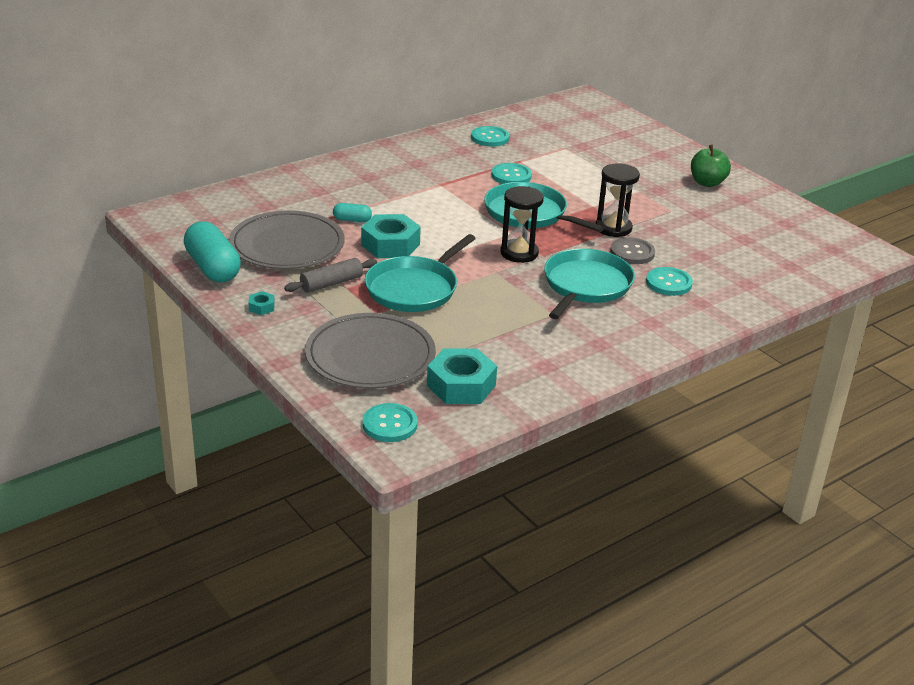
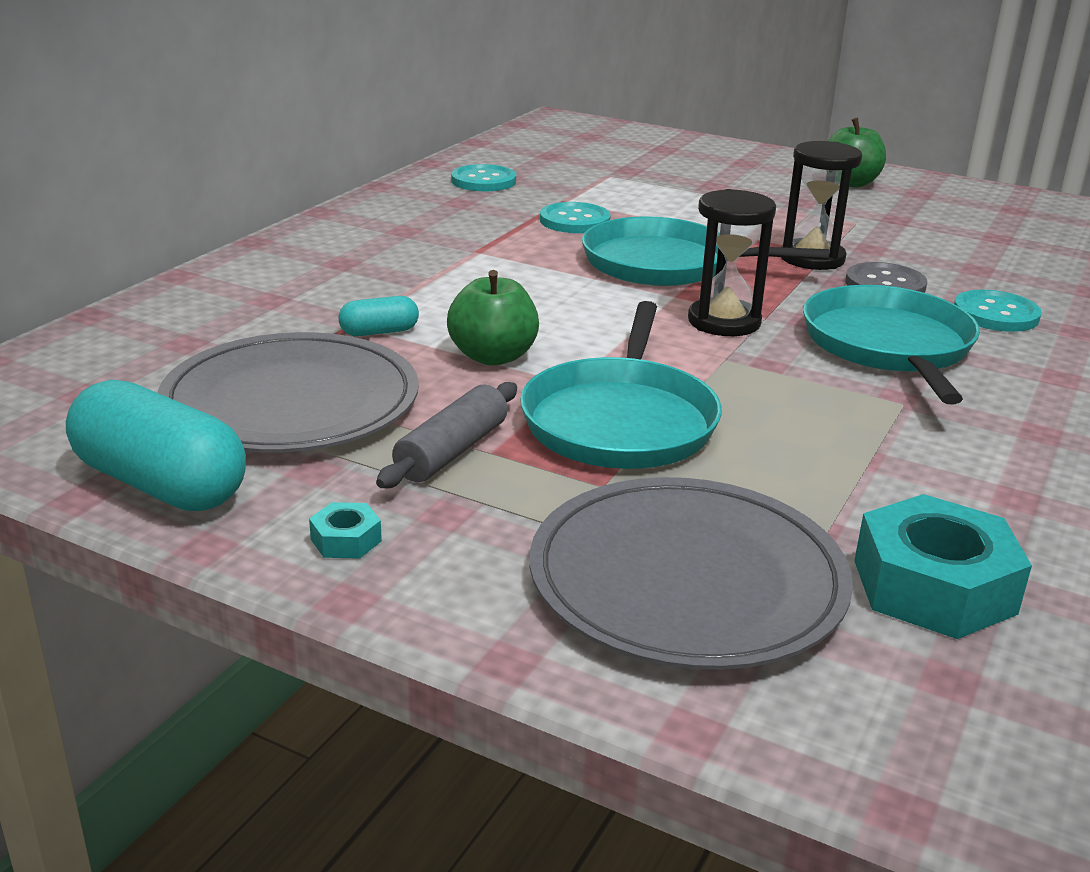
camera: 25 degrees left, 5 degrees down
turquoise nut [361,214,421,258] -> green apple [447,270,539,366]
turquoise button [363,403,418,442] -> none

